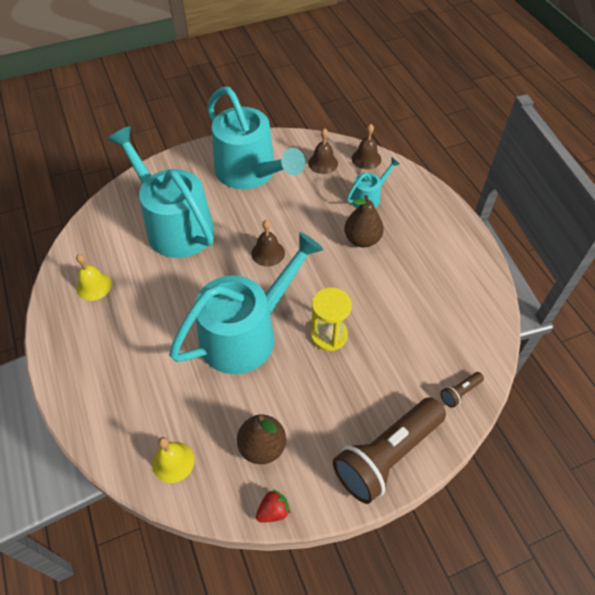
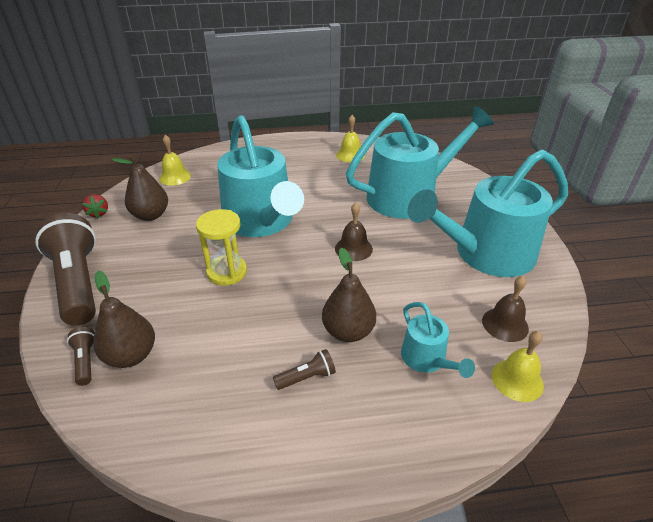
camera: 105 degrees right, 15 degrees down
brown bell [352,124,381,169] -> yellow bell [492,331,544,402]
none -> brown pear [93,271,155,368]
none -> brown flashlight [273,349,336,390]

